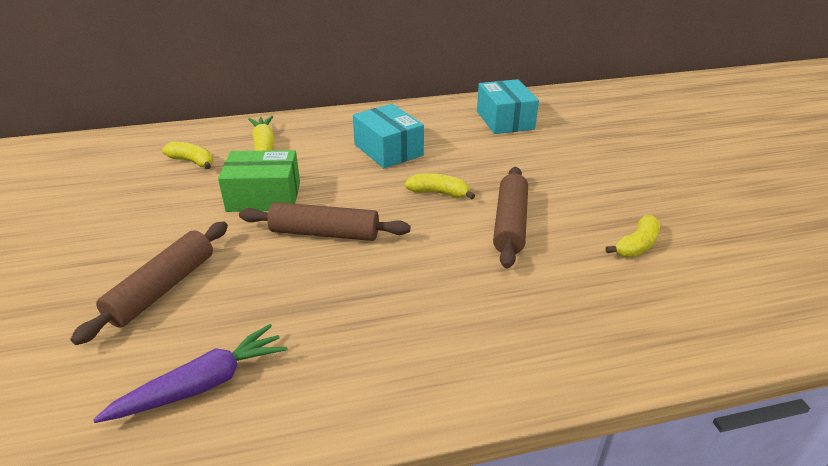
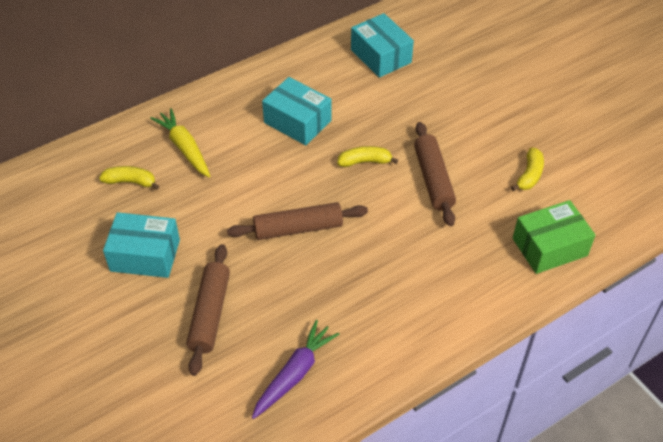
camera: 20 degrees left, 15 degrees up
green box [218,150,300,212] -> green box moved to [513,200,596,274]
none -> turquoise box [103,212,180,278]

